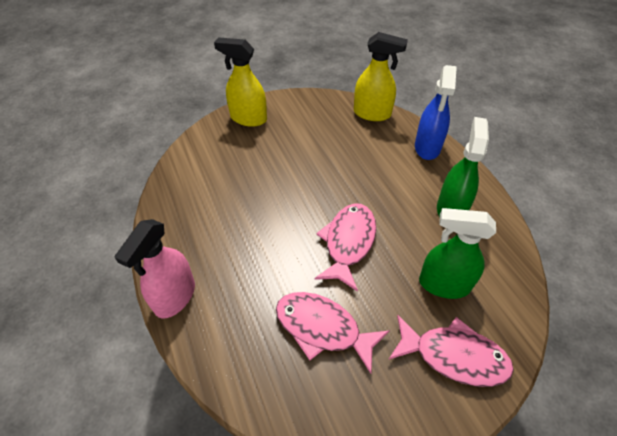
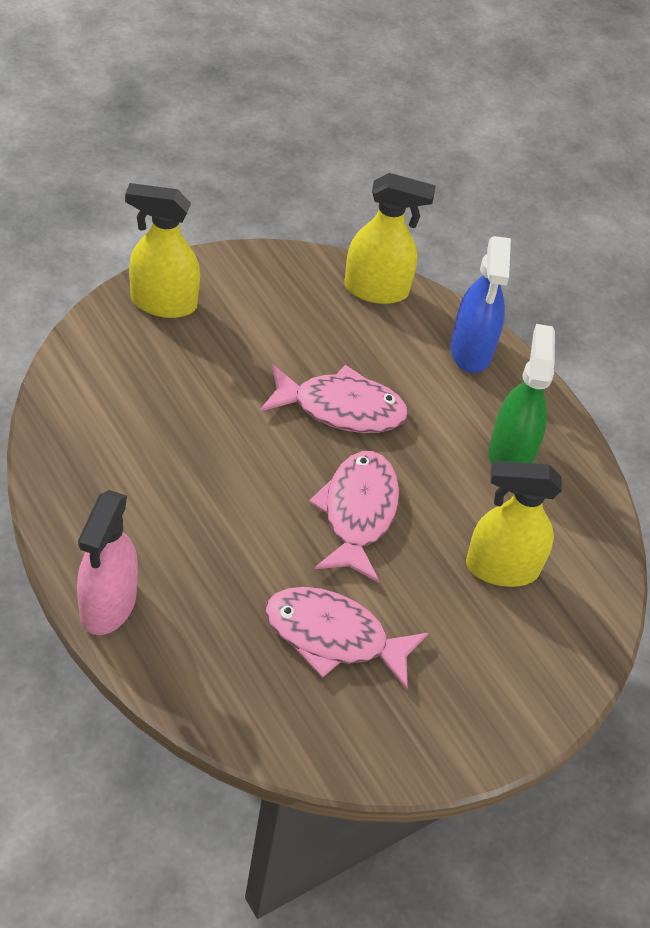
camera: 15 degrees left, 0 degrees up
pink fish [388,315,514,387] -> pink fish moved to [260,364,408,433]
green spray bottle [419,208,496,299] -> yellow spray bottle [466,461,562,587]

